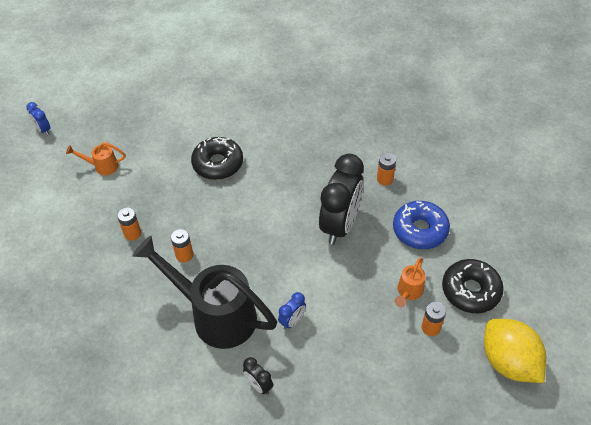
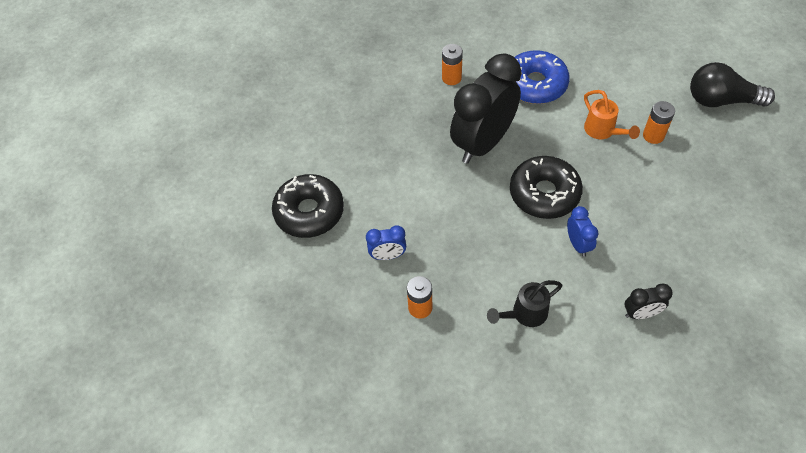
camera: 55 degrees left, 5 degrees up
blue clock [26,102,50,135] -> blue clock moved to [366,226,406,260]
orange watering can [66,142,126,175] -> none
orange battery [117,207,141,241] -> none
black watering can [132,236,277,349] -> black watering can [487,280,562,327], size x0.43
black clock [319,154,364,245] -> black clock turned 105 degrees counterclockwise [450,53,522,164]
black donut [442,259,504,313] -> black donut moved to [510,156,583,219]
yellow lemon [484,319,546,383] -> black light bulb [690,62,775,107]

